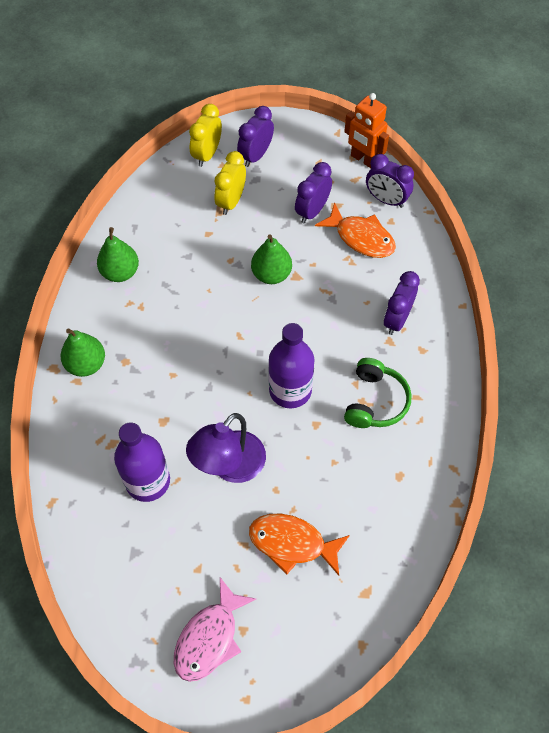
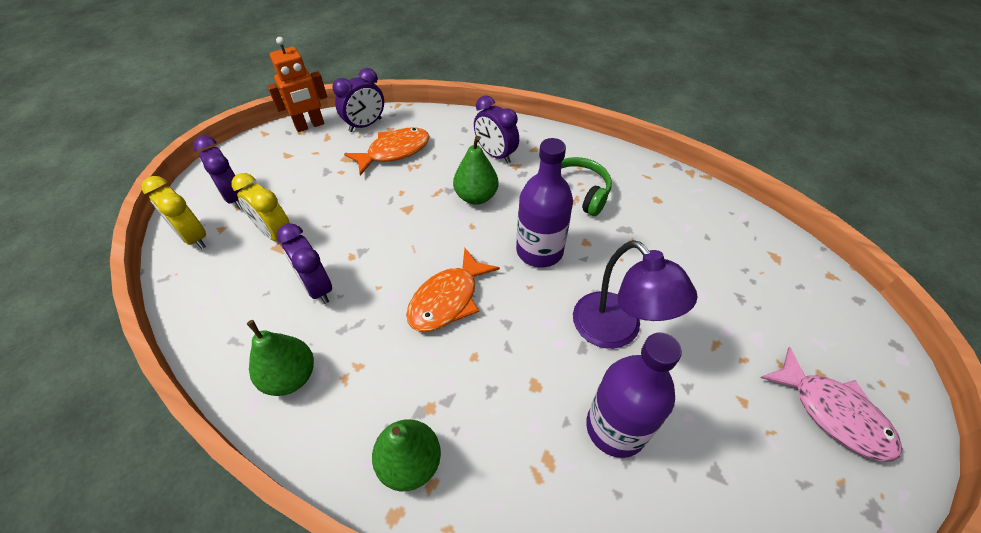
camera: 70 degrees left, 10 degrees down
orange fish [249,514,350,575] -> orange fish moved to [406,248,500,332]
green pear [251,234,292,284] -> green pear moved to [453,136,498,205]
purple clock [295,162,332,223] -> purple clock moved to [277,223,332,304]

